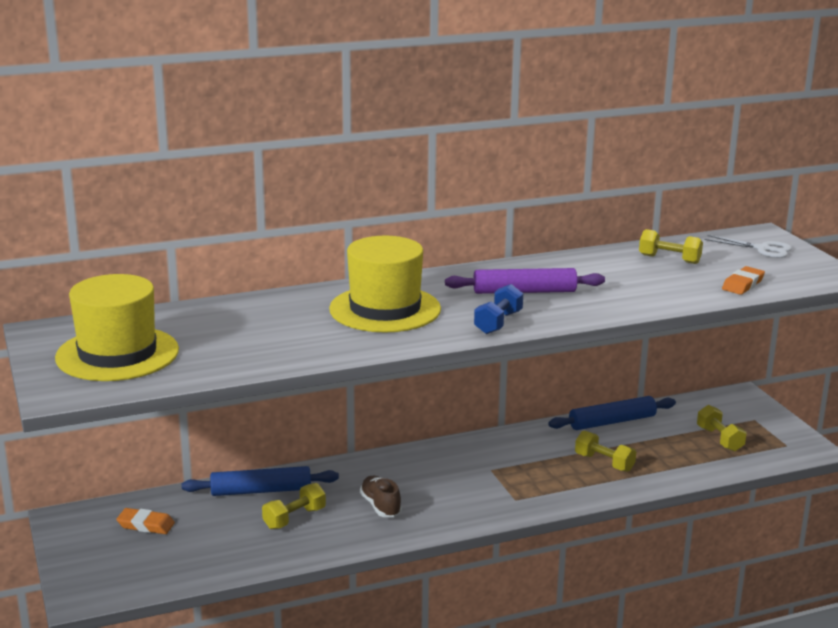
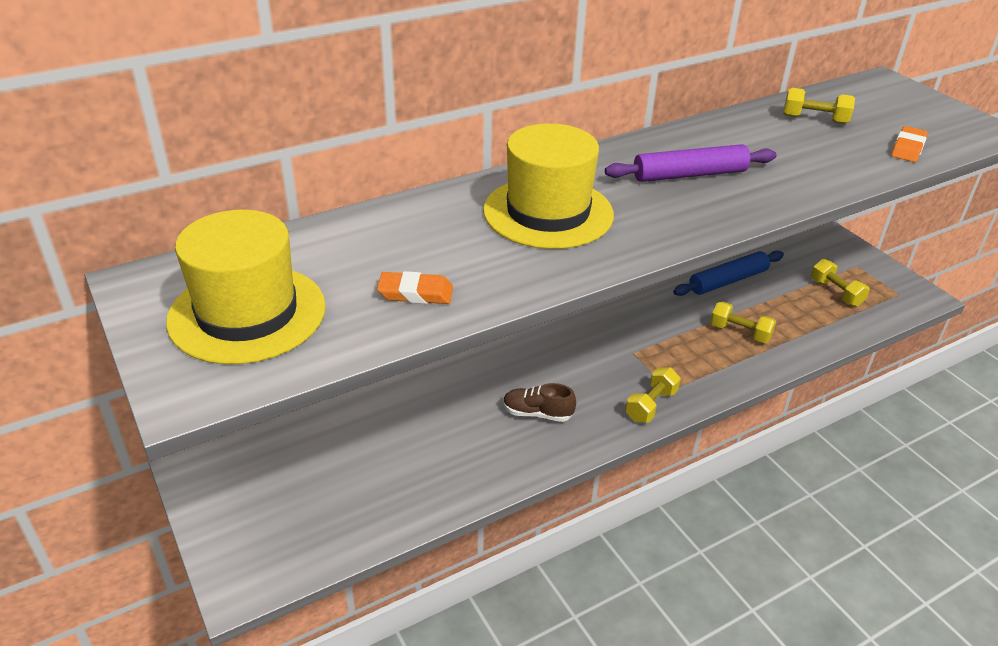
camera: 10 degrees left, 15 degrees up
orange eraser [116,508,175,534] -> orange eraser moved to [377,271,453,304]
blue rolling pin [181,466,339,496] -> none
yellow dumbbell [262,483,326,529] -> yellow dumbbell moved to [626,367,681,423]
brown shoe [360,476,402,517] -> brown shoe turned 45 degrees counterclockwise [503,383,576,422]
blue dumbbell [474,284,523,334] -> none
white scissors [705,235,792,258] -> none

